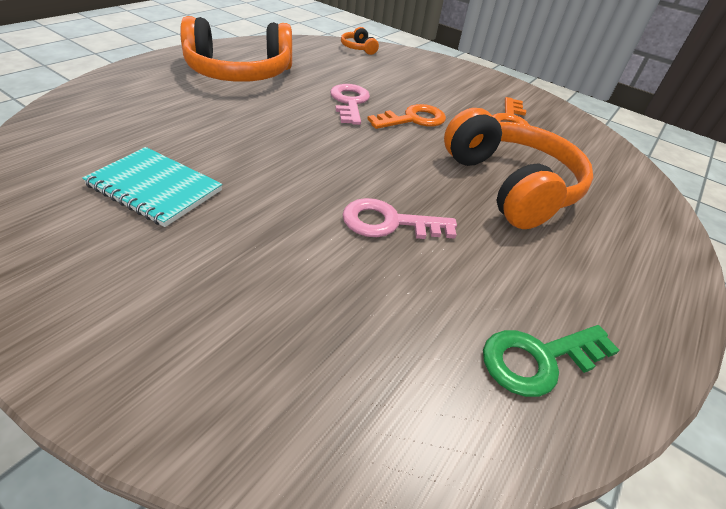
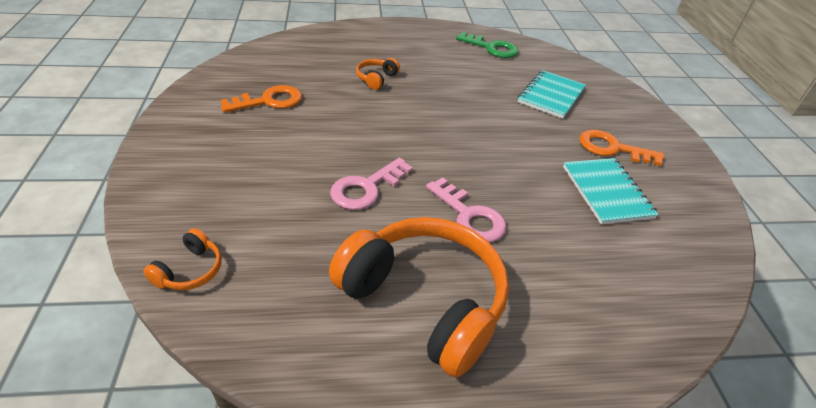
camera: 130 degrees left, 0 degrees up
pink key [342,198,457,239] -> pink key moved to [426,177,507,242]
orange key [367,104,446,129] -> orange key moved to [579,130,664,166]
orange headphones [444,108,593,229] -> orange headphones [356,58,400,90], size x0.42
none -> turquoise notebook [518,70,586,119]

